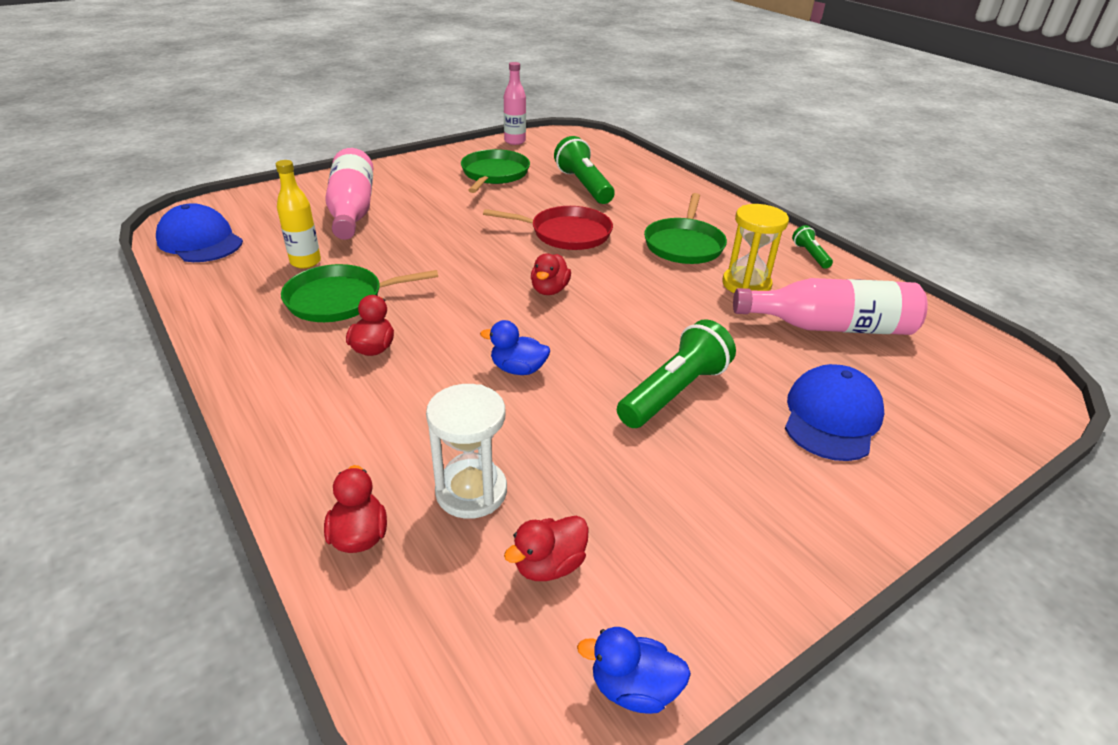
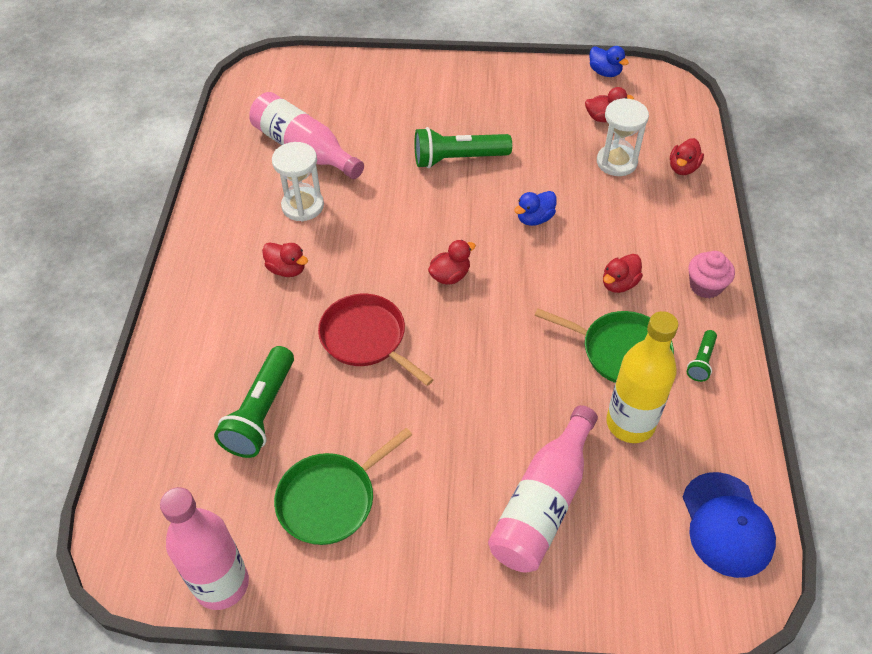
camera: 140 degrees left, 15 degrees up
yellow bottle [276,160,321,269] -> yellow bottle [606,311,678,443], size x1.56
blue duck [480,320,550,375] -> blue duck turned 90 degrees clockwise [514,191,557,226]
pink bottle [504,62,526,145] -> pink bottle [160,487,249,610], size x1.56
green pan [644,193,727,264] -> red duck [262,242,308,277]
yellow hourglass [722,204,789,293] -> white hourglass [272,142,324,221]
blue cap [785,364,884,461] -> none
green flashlight [792,225,833,269] -> green flashlight moved to [687,330,717,382]
none -> pink cupcake [688,251,735,299]

